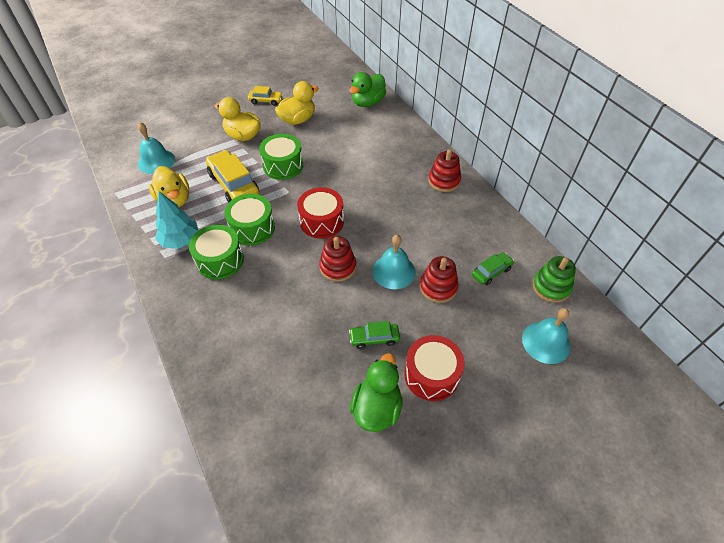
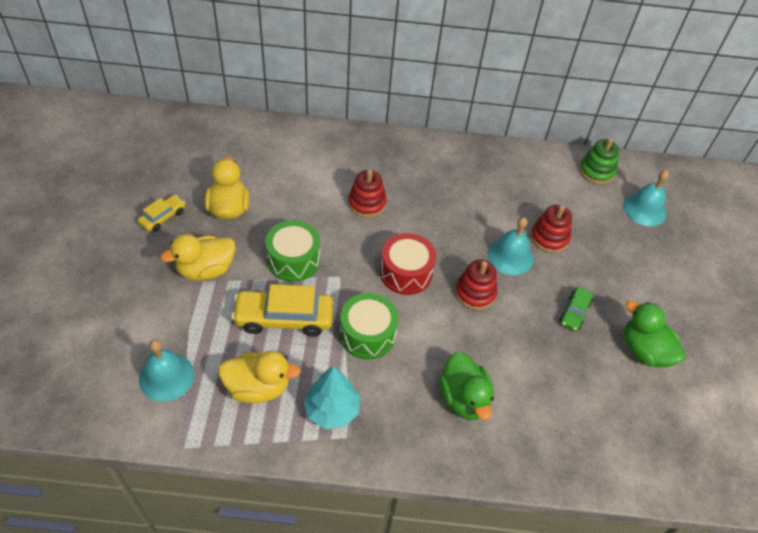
camera: 60 degrees left, 0 degrees up
green drum [189,225,244,280] -> none
green duck [349,72,386,107] -> green duck moved to [439,352,494,420]
red drum [404,335,465,401] -> none
red stacking toy [428,149,461,192] -> red stacking toy moved to [348,169,387,218]
green car [472,252,514,285] -> none

